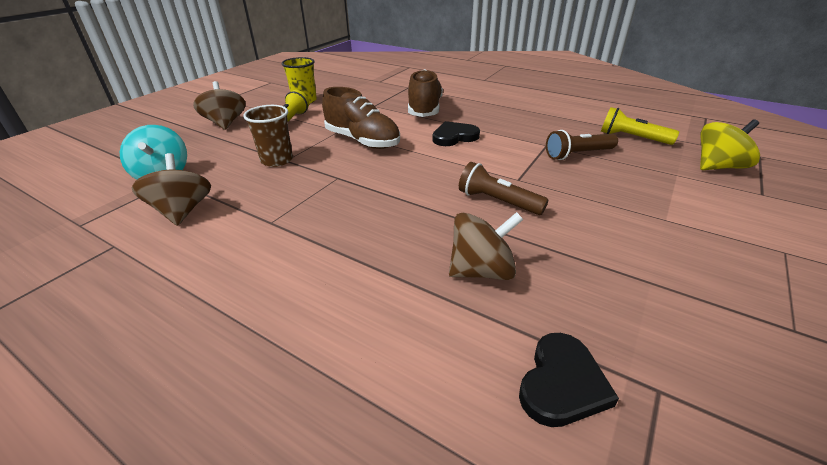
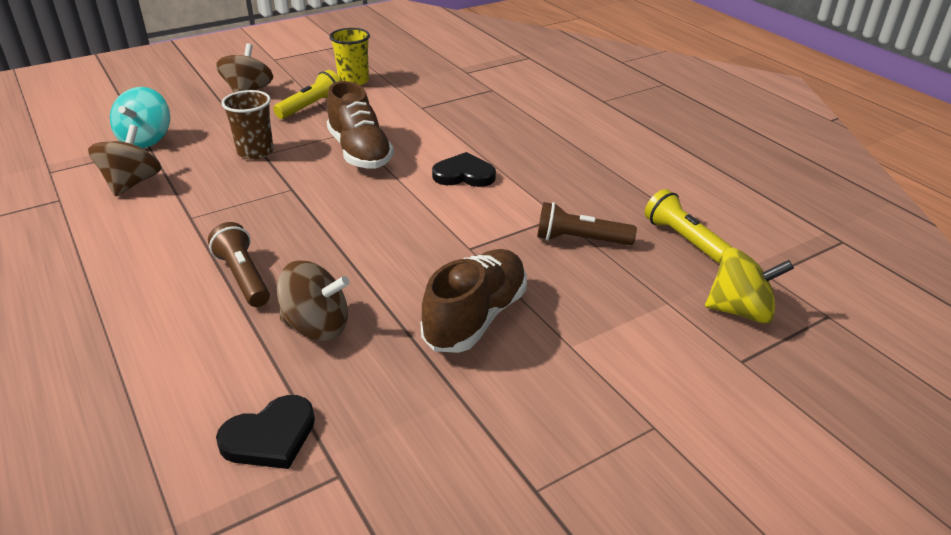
camera: 25 degrees right, 0 degrees up
brown shoe [408,69,443,117] -> brown shoe moved to [421,249,527,353]
brown flashlight [459,162,548,215] -> brown flashlight moved to [208,222,270,307]

